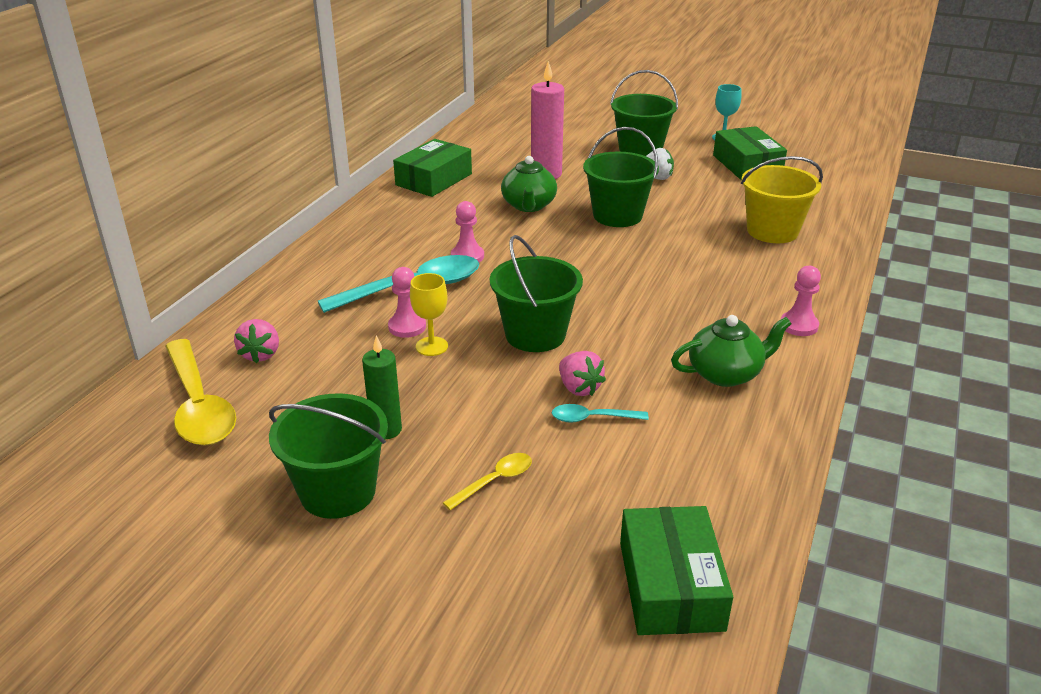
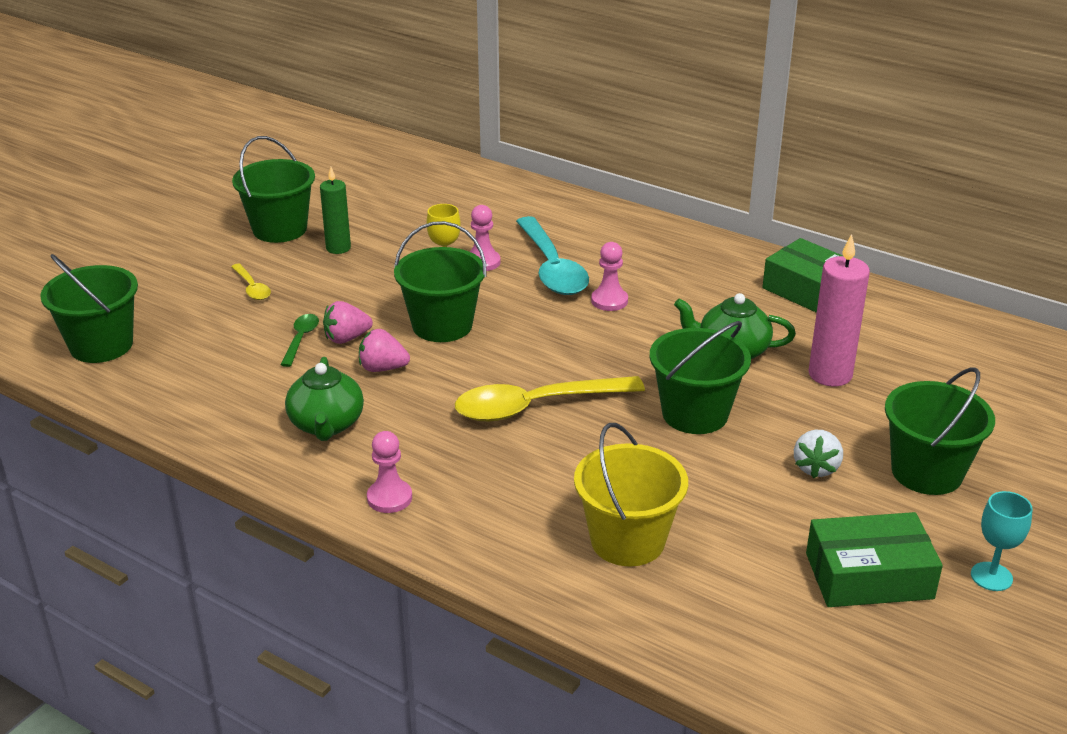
camera: 100 degrees right, 0 degrees up
yellow spoon [165,339,236,446] -> yellow spoon moved to [455,376,645,421]
pink strawberry [234,319,279,363] -> pink strawberry moved to [359,329,410,372]
turquoise spoon [552,404,649,423] -> green spoon [280,314,319,367]
green box [620,506,733,635] -> green bucket [40,254,138,363]

